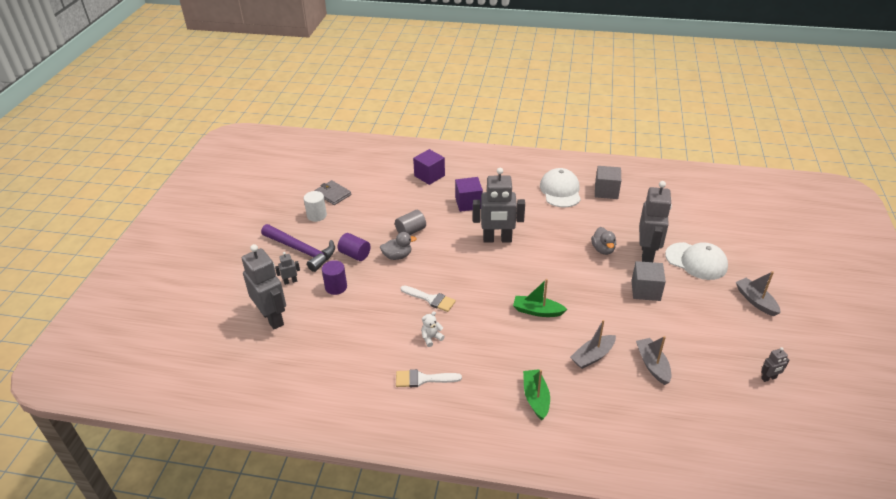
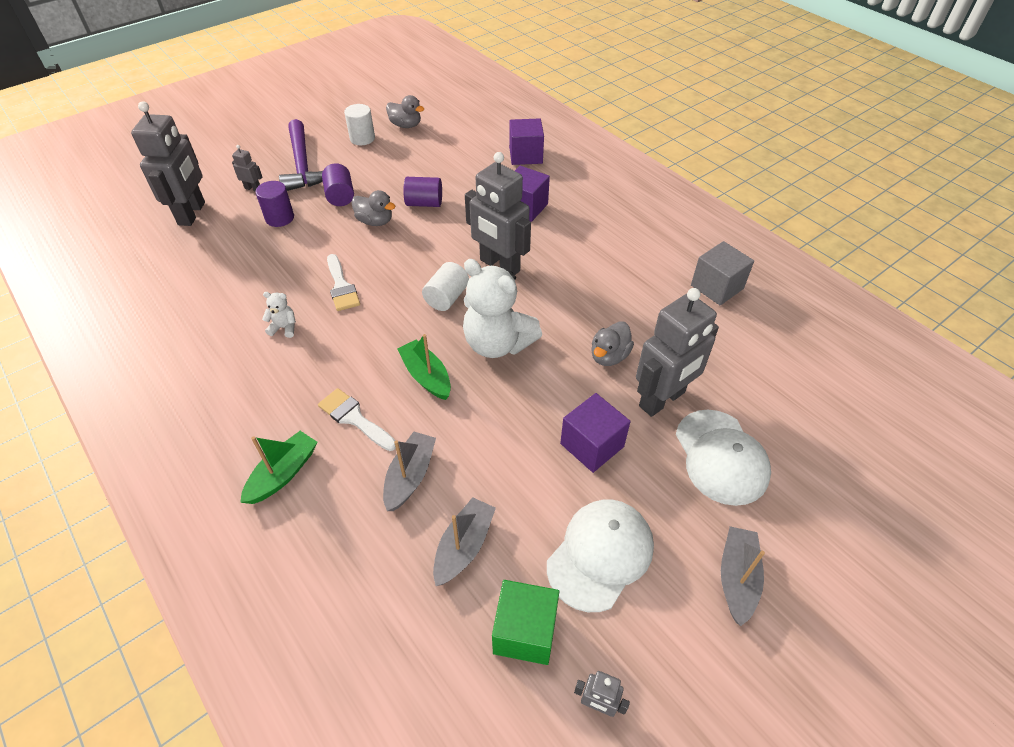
camera: 40 degrees right, 10 degrees up
grey wallet [315,180,351,205] -> grey duck [386,95,424,128]
grey cylinder [395,210,426,235] -> purple cylinder [403,177,442,207]
white brush [396,369,462,387] -> white brush moved to [318,388,396,451]
white cap [540,168,581,208] -> white cap moved to [547,500,654,612]
grey boat [570,320,616,369] -> grey boat turned 105 degrees clockwise [383,432,436,511]
grey cube [631,261,666,301] -> purple cube [560,393,631,473]
none -> white cylinder [422,262,469,311]
none -> white teddy bear [463,259,542,358]
none -> green cube [492,580,559,665]

